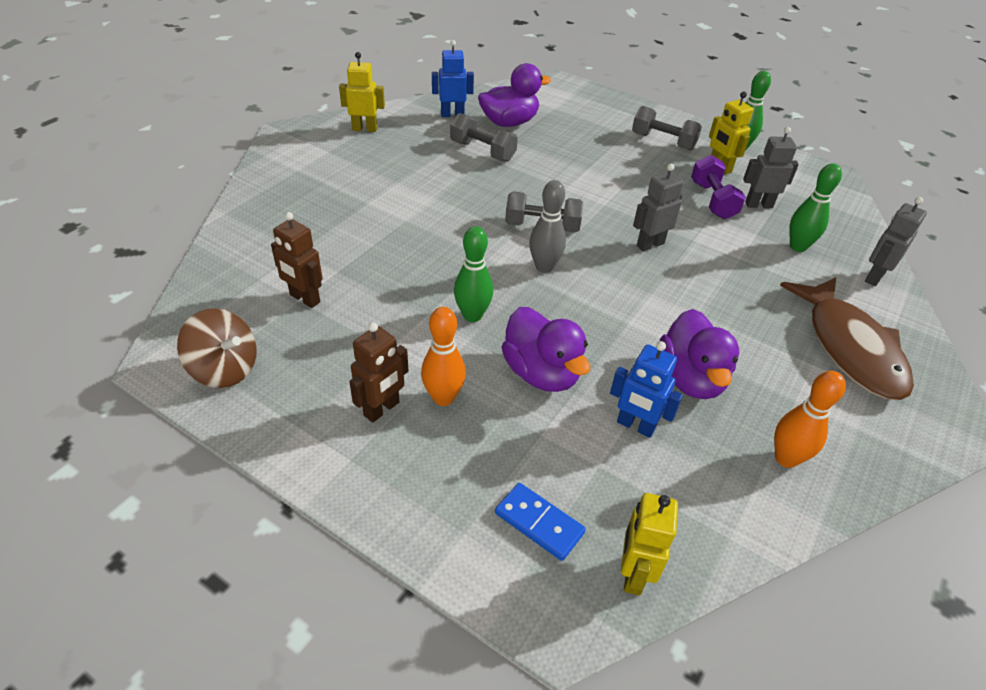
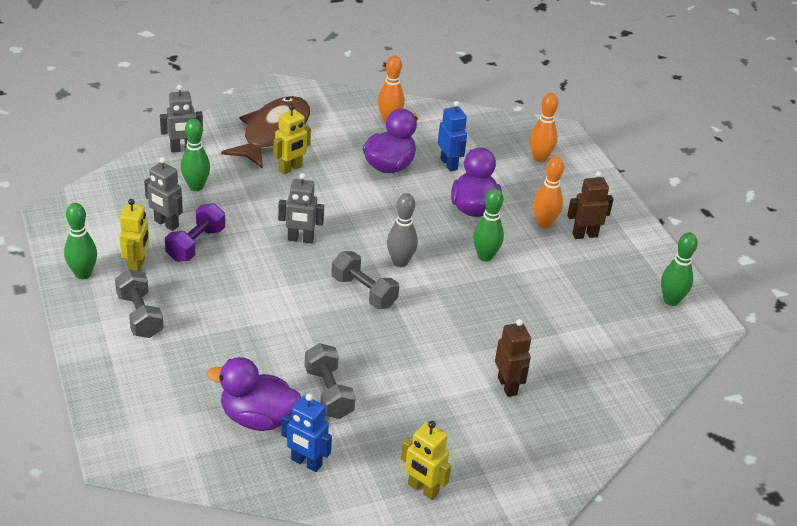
camera: 145 degrees left, 5 degrees down
brown spinning top [177,308,257,388] -> green bowling pin [661,233,698,306]
brown robot [271,212,323,308] -> brown robot moved to [495,319,531,397]
blue domino [495,483,586,561] -> orange bowling pin [530,93,558,162]
yellow robot [621,493,678,596] -> yellow robot moved to [274,104,311,174]

